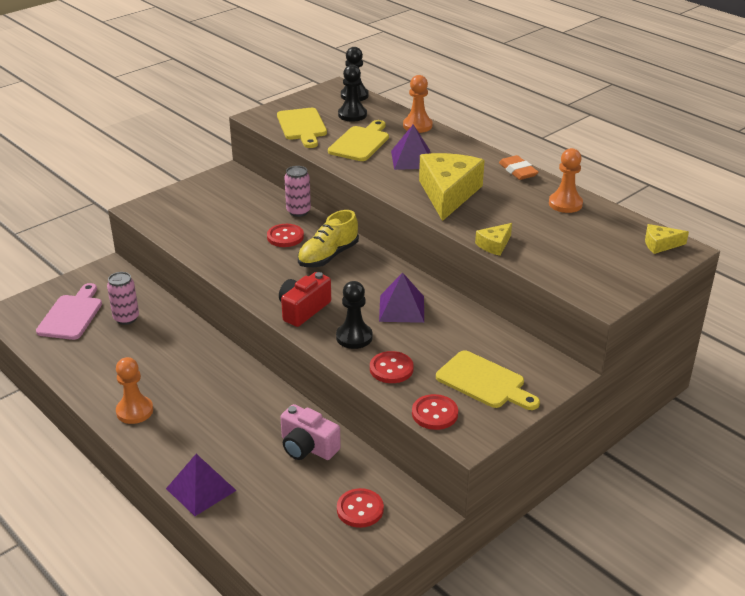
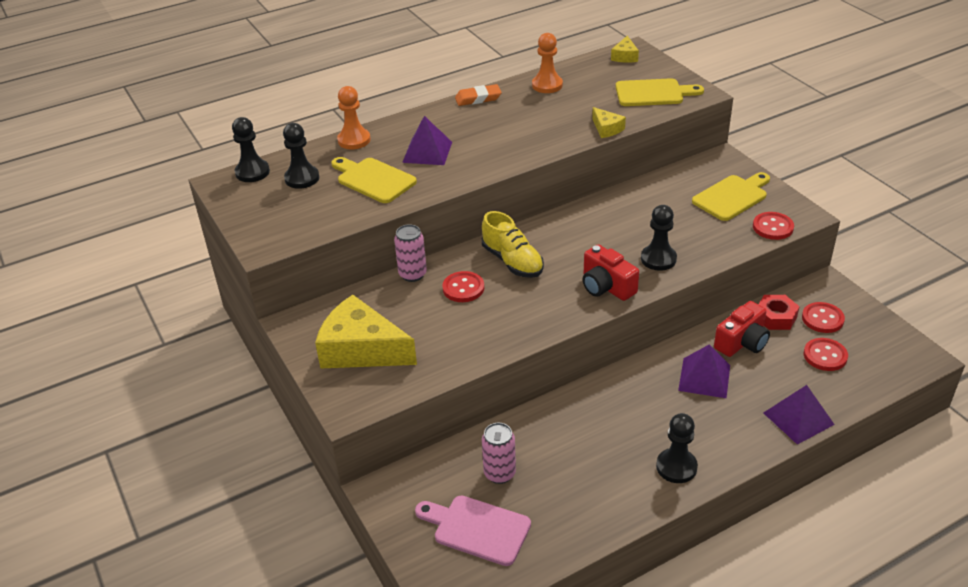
camera: 75 degrees left, 5 degrees up
orange pawn [116,357,153,424] -> black pawn [656,413,698,483]
yellow cutting board [277,108,327,148] -> yellow cutting board moved to [616,78,704,106]
pink camera [280,404,341,460] -> red camera [714,301,770,357]
red button [370,351,414,383] -> red button moved to [804,338,848,371]
purple pyramid [379,272,424,323] -> purple pyramid moved to [678,344,730,398]
yellow cheese [419,153,485,221] -> yellow cheese moved to [315,295,417,369]
none -> red nut [758,295,800,330]

